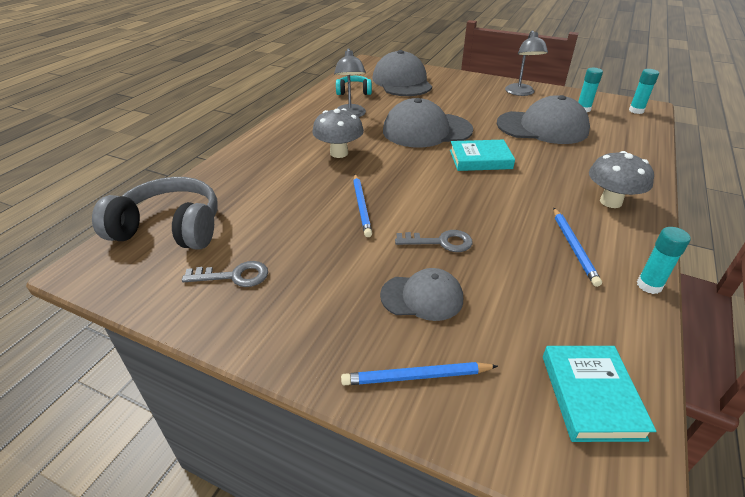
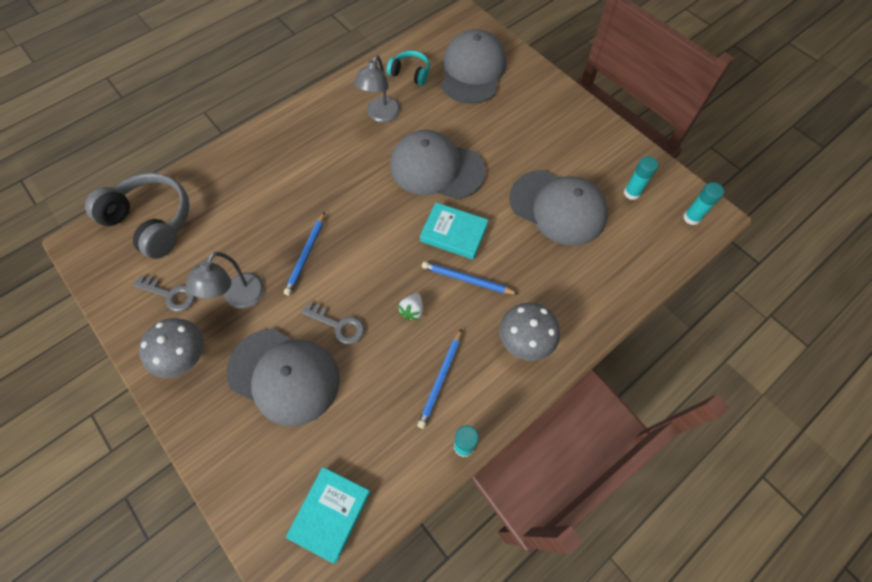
camera: 25 degrees right, 25 degrees up
grey mushroom [312,108,364,158] -> grey mushroom moved to [139,318,204,378]
blue pencil [341,362,498,385] -> blue pencil moved to [422,261,518,294]
grey cap [380,268,463,321] -> grey cap [227,328,340,426], size x1.73
grey lamp [505,30,548,96] -> grey lamp moved to [186,252,264,309]
none -> white strawberry [398,293,423,320]

